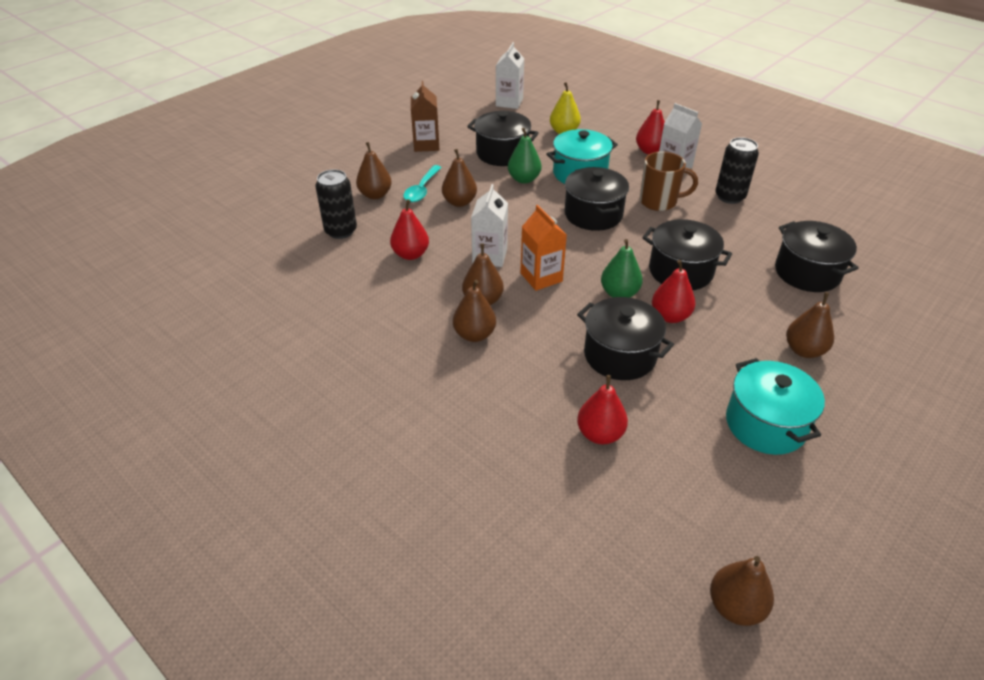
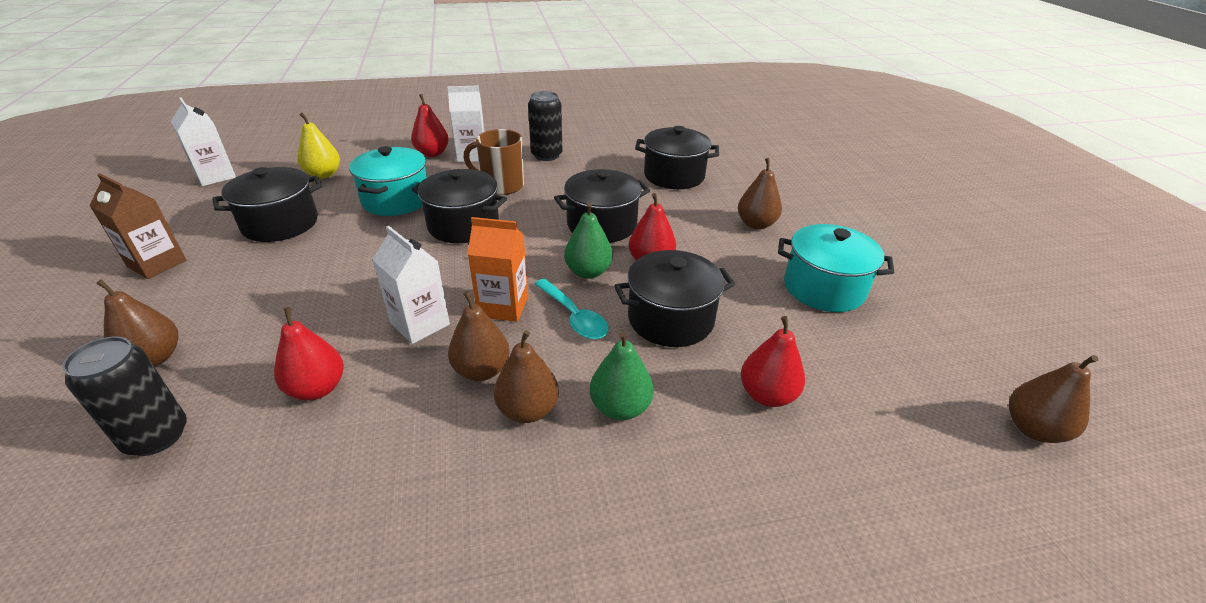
camera: 55 degrees left, 5 degrees down
turquoise spoon [403,165,442,202] -> turquoise spoon moved to [534,279,608,339]
brown pear [442,149,477,207] -> none
green pear [508,128,541,184] -> green pear moved to [590,332,654,420]
brown mug [640,151,698,211] -> brown mug turned 120 degrees counterclockwise [463,129,524,195]

